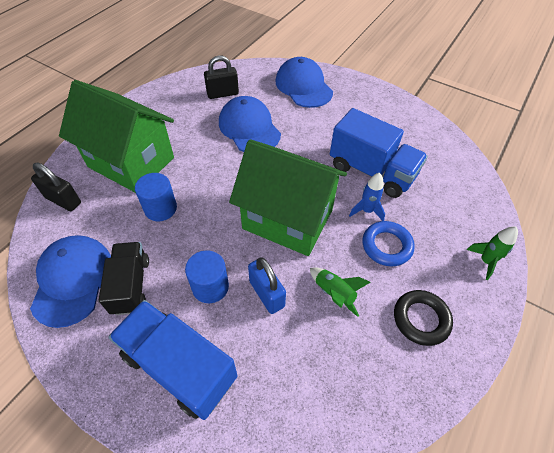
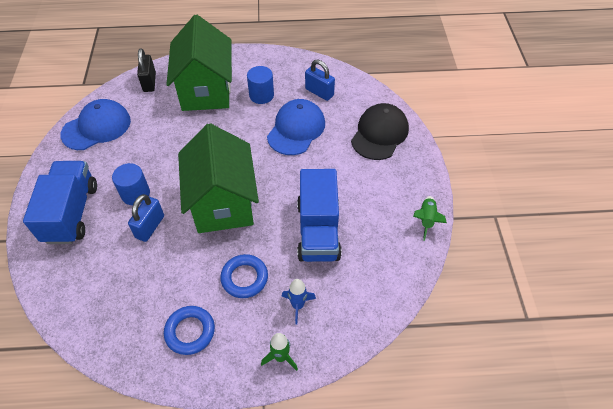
camera: 55 degrees right, 0 degrees up
black truck [99,242,149,315] -> none
blue cylinder [135,173,177,221] -> blue cylinder moved to [247,66,274,104]
black padlock [204,55,239,99] -> blue padlock [305,60,335,101]
blue cap [275,57,333,108] -> black cap [351,103,409,160]
green rocket [310,267,371,317] -> green rocket moved to [413,196,447,241]
blue rocket [349,173,385,221] -> blue rocket moved to [282,279,316,325]
black ring [394,290,453,346] -> blue ring [164,306,215,355]

